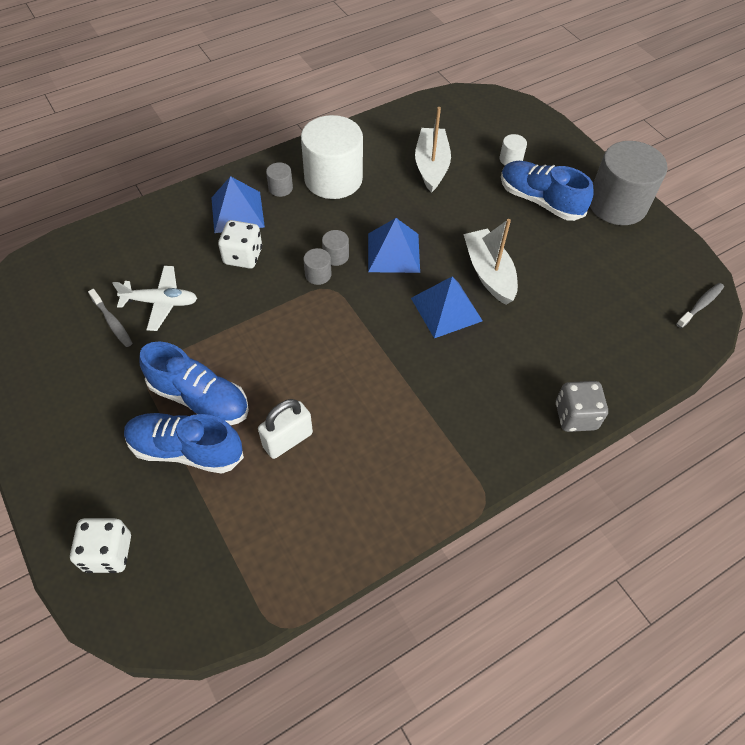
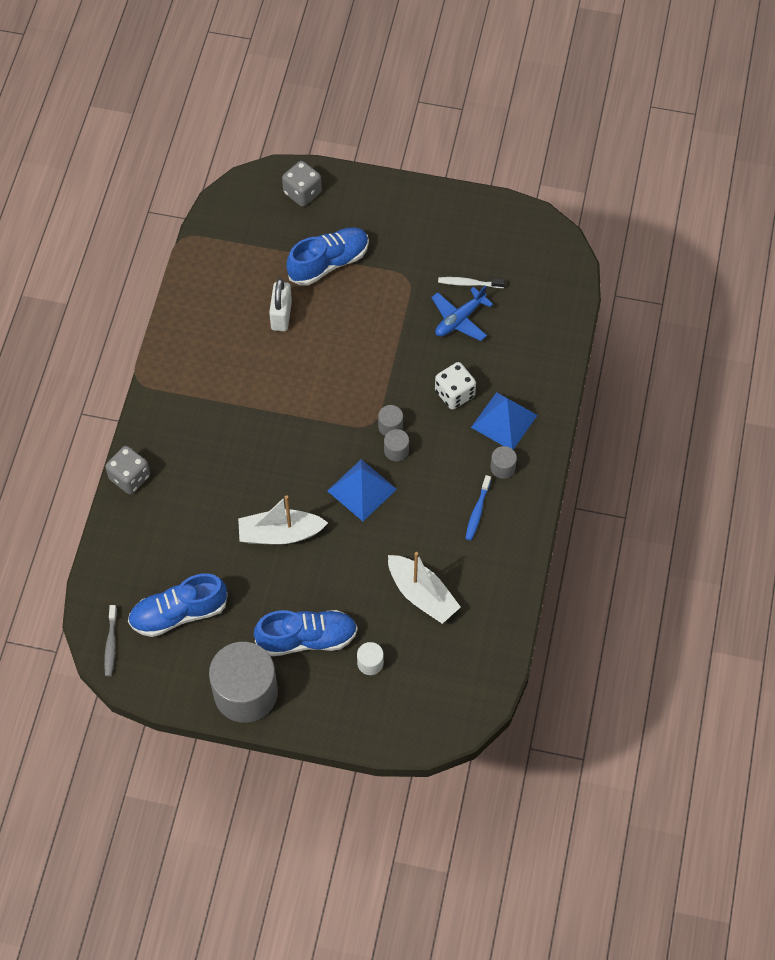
camera: 135 degrees right, 5 degrees up
white dice [70,518,131,573] -> grey dice [282,161,322,207]
grey toothbrush [88,289,132,347] -> white toothbrush [438,277,505,288]
white plane [112,266,197,331] -> blue plane [432,285,493,341]
blue shoe [140,342,249,425] -> blue shoe moved to [128,573,228,637]
white cylinder [301,115,363,199] -> blue toothbrush [465,475,491,541]
blue pyramid [411,276,483,338] -> none
white boat [464,219,518,305] -> white boat turned 150 degrees clockwise [238,495,328,545]

